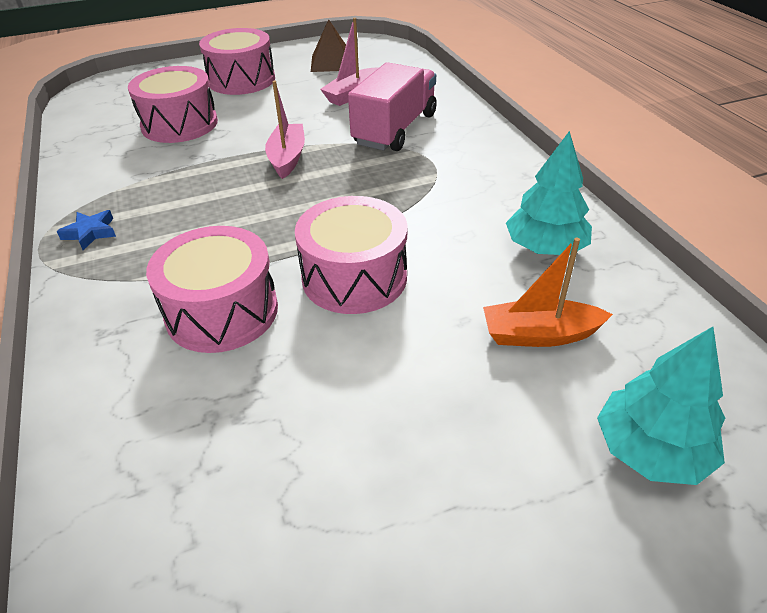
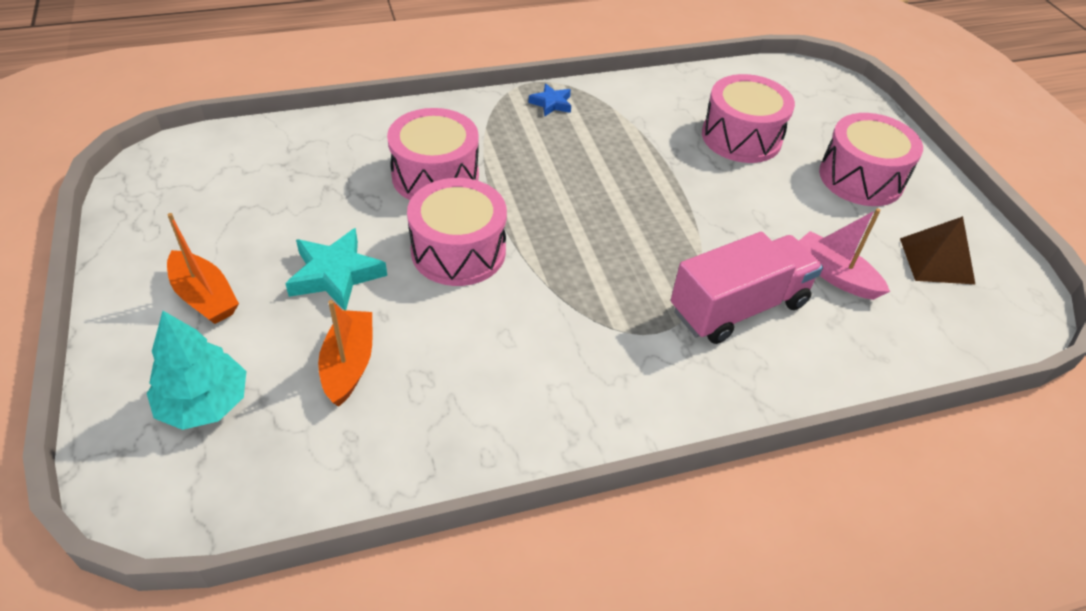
camera: 90 degrees right, 5 degrees up
pink boat [265,80,305,179] -> none
pink truck [348,62,437,151] -> pink truck turned 60 degrees counterclockwise [671,232,823,344]
turquoise tree [506,131,592,255] -> none
none -> orange boat [167,213,239,324]
none -> turquoise star [285,228,387,310]

